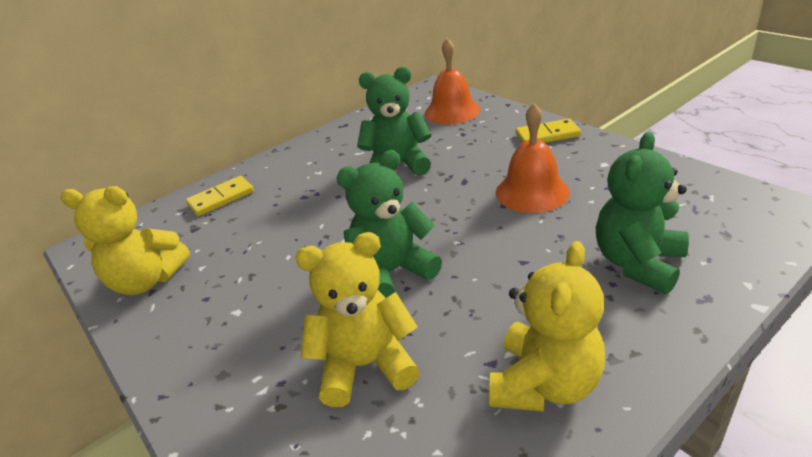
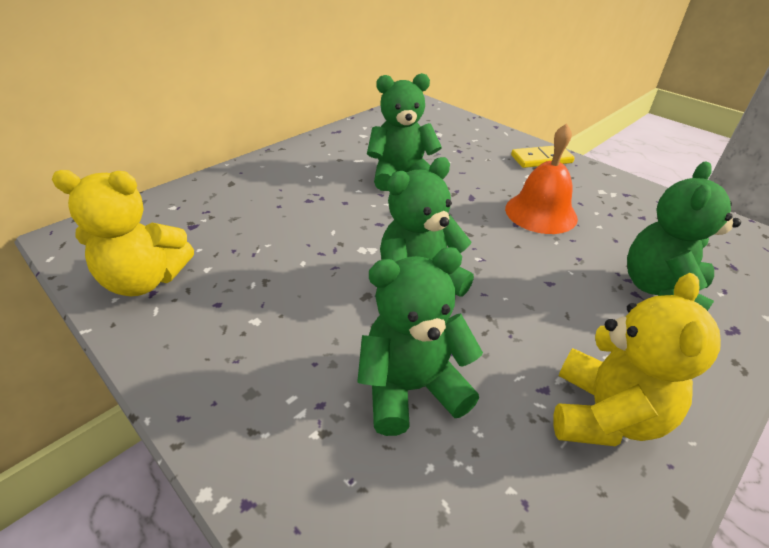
camera: 10 degrees left, 5 degrees up
yellow domino [186,176,254,216] -> none
yellow teddy bear [295,232,420,407] -> green teddy bear [357,247,483,436]
orange bell [425,38,481,124] -> none

